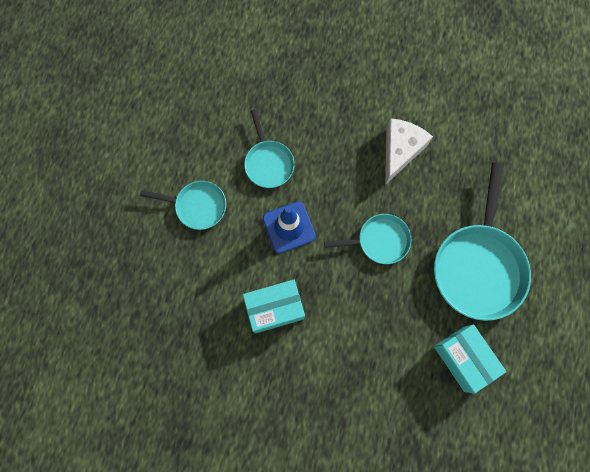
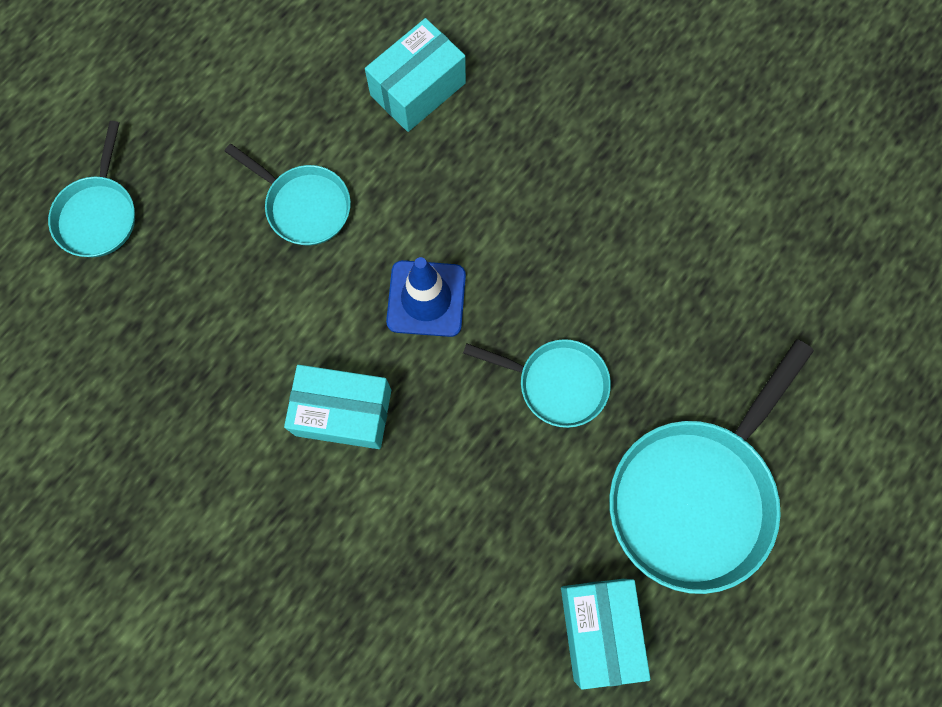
camera: 25 degrees right, 0 degrees up
turquoise pan [244,109,295,188] -> turquoise pan moved to [48,121,135,257]
white cheese [385,118,433,185] -> none
none -> turquoise box [365,18,466,132]

